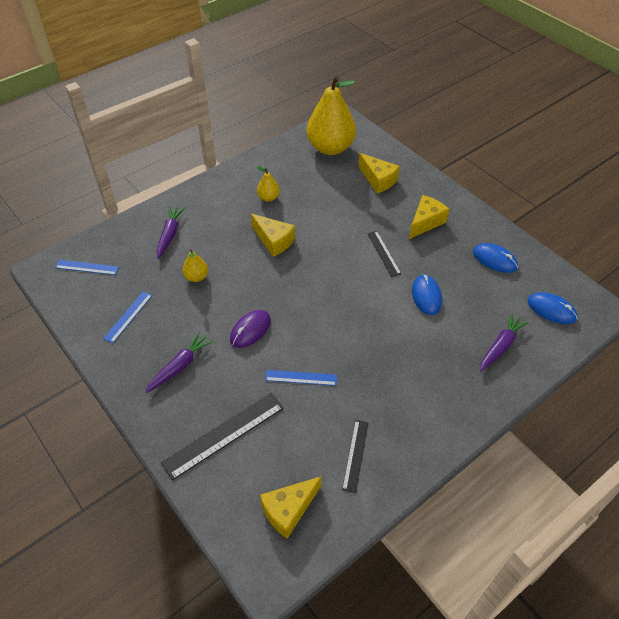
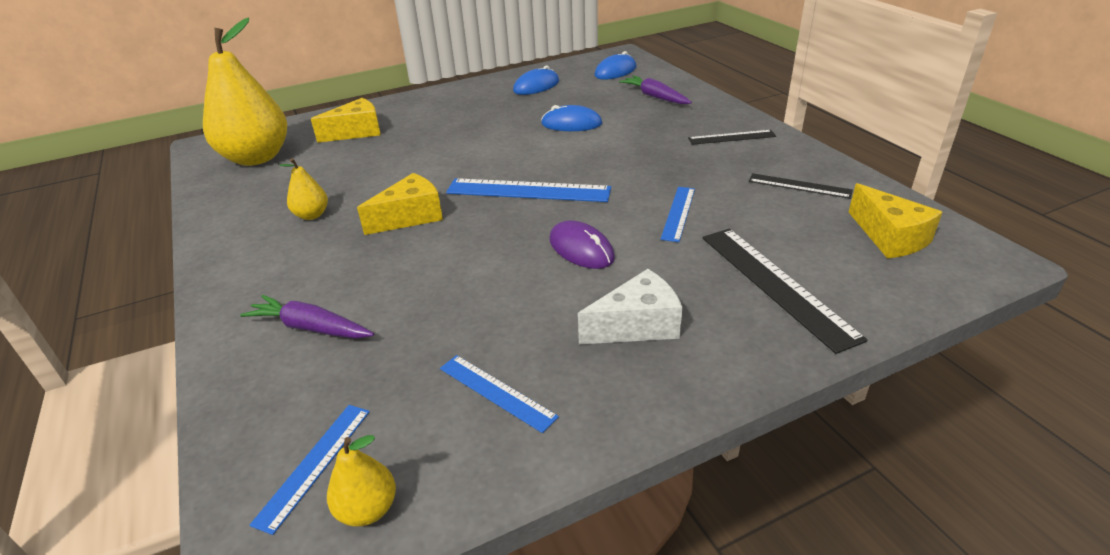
camera: 75 degrees left, 15 degrees down
purple carrot [145,332,213,393] -> white cheese [578,269,682,344]
yellow pear [183,249,208,282] -> yellow pear moved to [327,435,396,526]
black ruler [367,231,401,277] -> black ruler moved to [688,130,776,145]
yellow cheese [409,195,449,239] -> none
none -> blue ruler [446,178,611,202]

